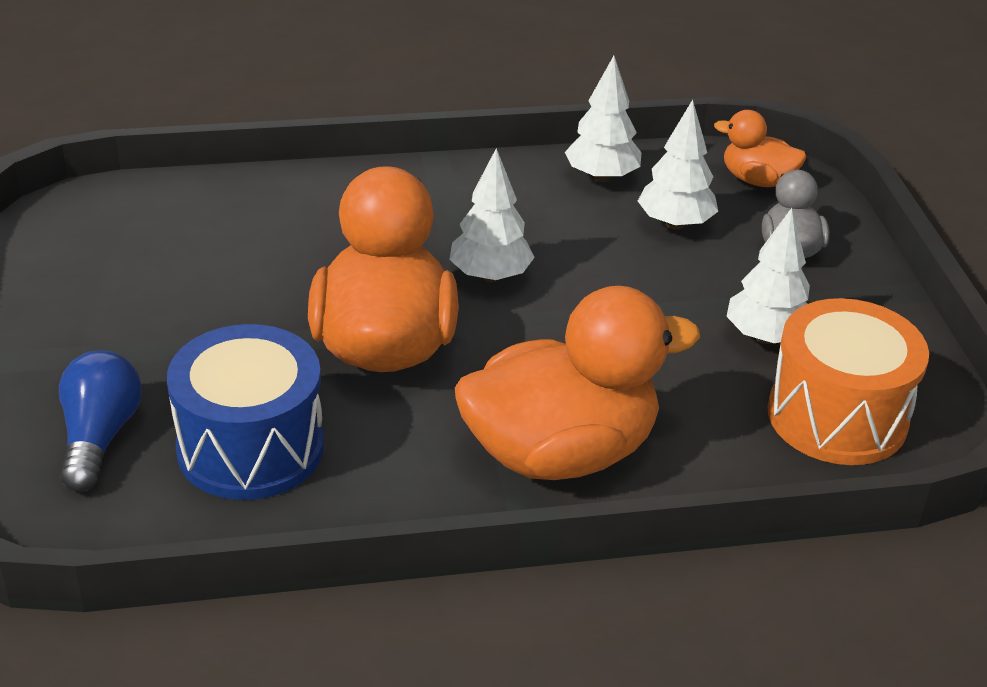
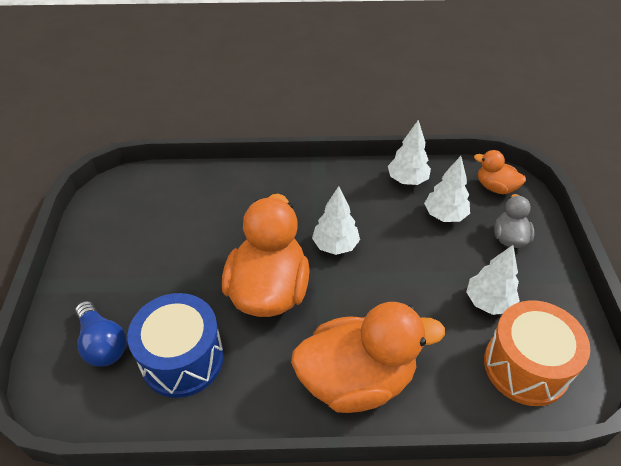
camera: 10 degrees right, 10 degrees up
blue light bulb [59,350,142,492] -> blue light bulb turned 135 degrees clockwise [75,301,126,367]

